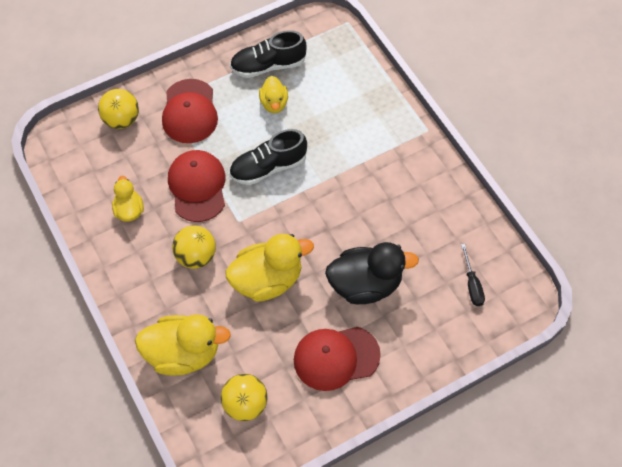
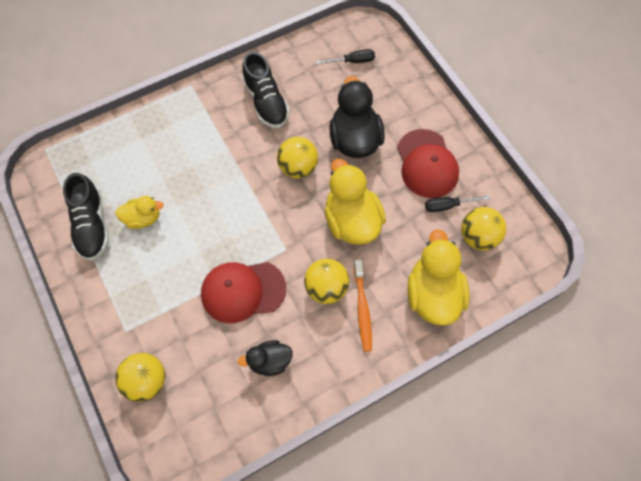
camera: 90 degrees left, 5 degrees up
yellow duck [112,176,144,222] -> black duck [238,340,293,376]
red cap [162,79,218,143] -> none
black shoe [229,129,307,185] -> black shoe moved to [242,52,289,128]
none -> yellow ball [277,137,318,178]
none -> orange toothbrush [354,260,372,352]
none -> black screwdriver [425,195,490,212]

